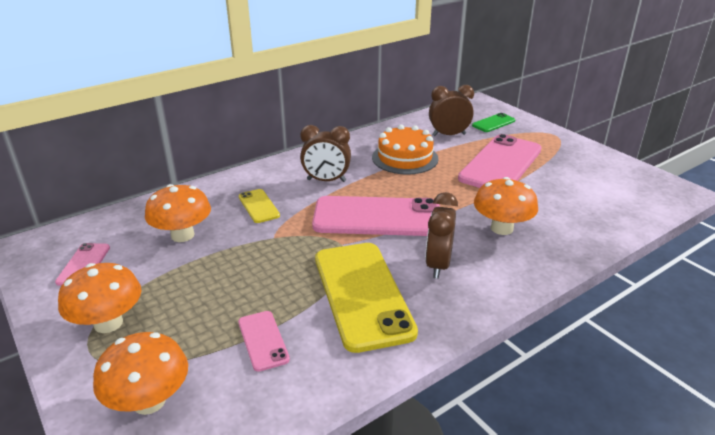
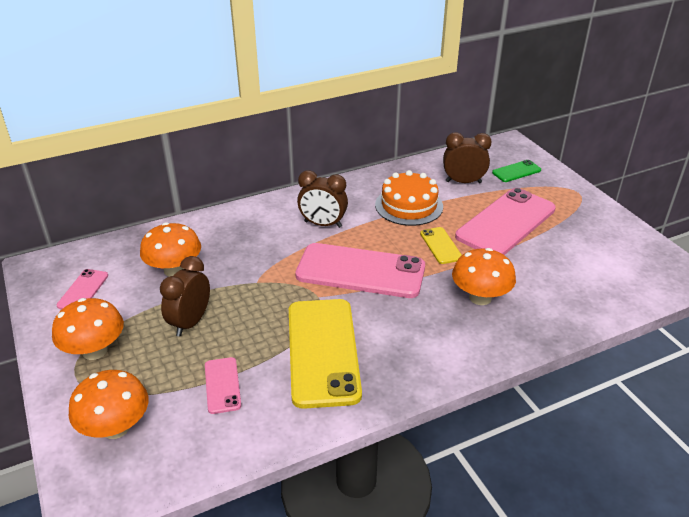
camera: 10 degrees right, 5 degrees up
yellow phone [239,189,280,223] -> yellow phone moved to [420,227,462,264]
brown clock [425,192,458,279] -> brown clock moved to [160,256,210,337]

